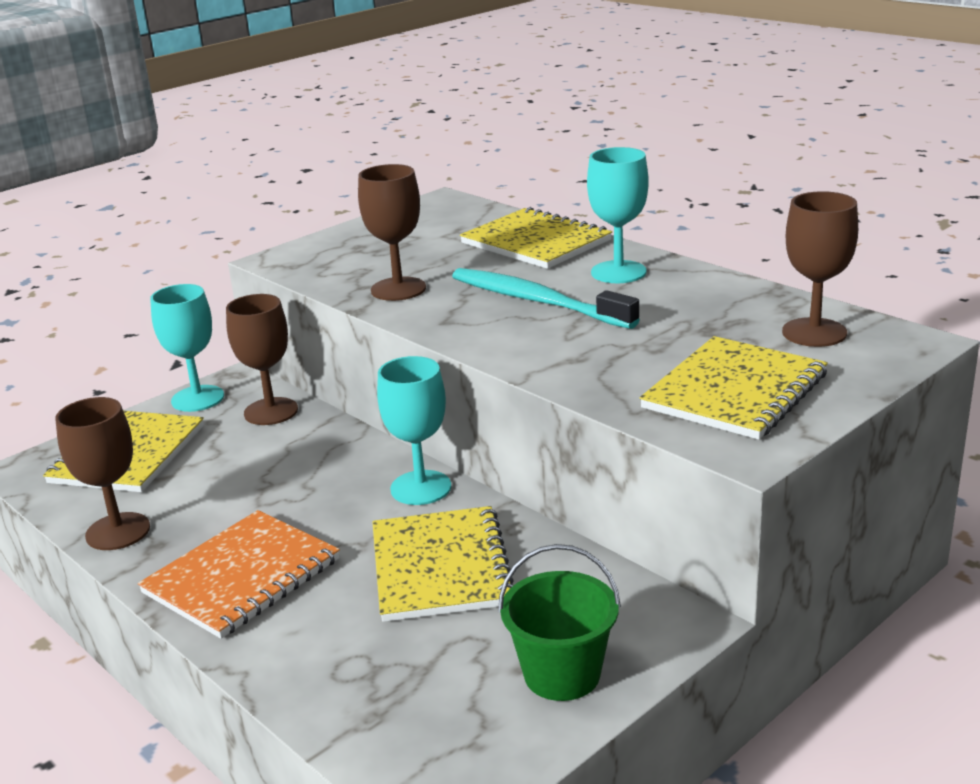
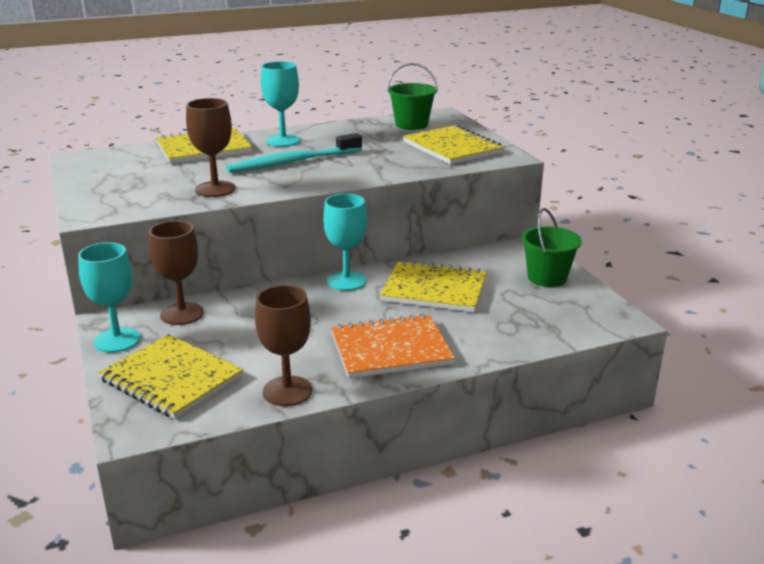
camera: 70 degrees left, 0 degrees up
orange notebook [138,510,340,639] -> orange notebook turned 75 degrees counterclockwise [331,314,455,378]
brown goblet [782,191,858,347] -> green bucket [387,63,438,130]

